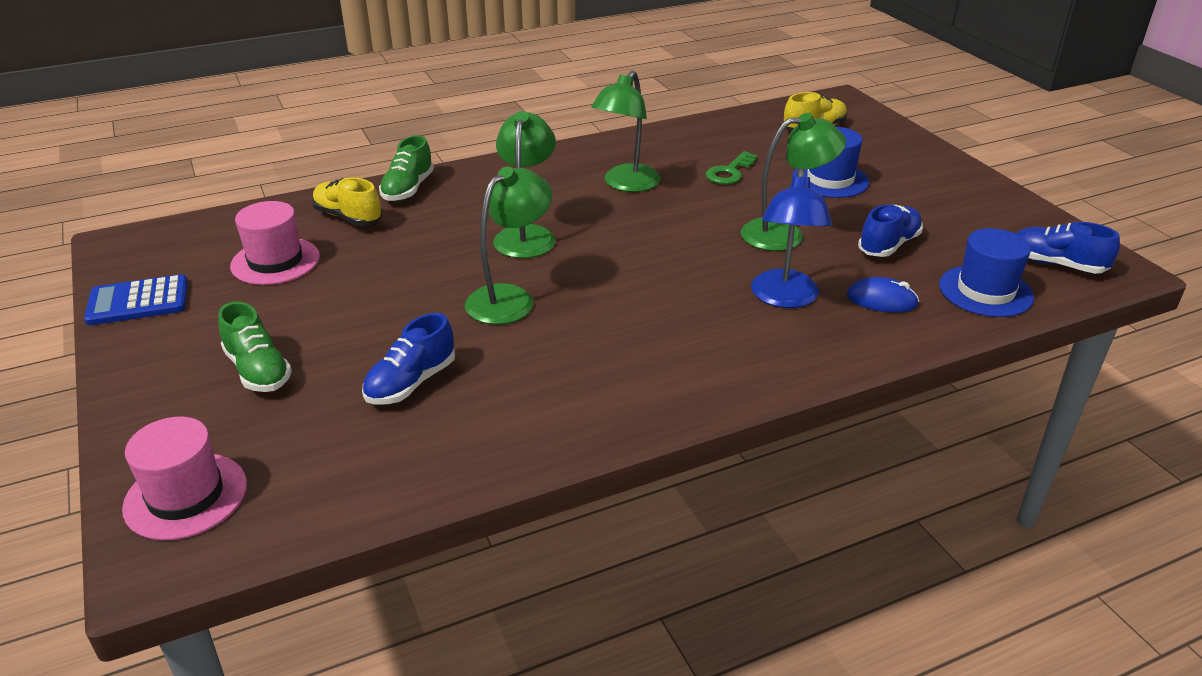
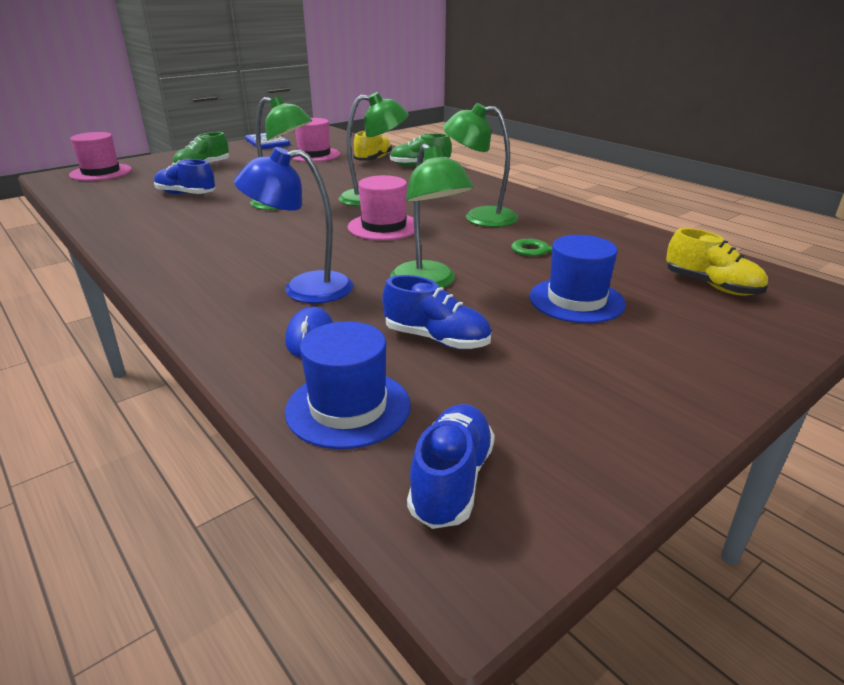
camera: 75 degrees right, 5 degrees down
none -> pink hat [348,175,414,240]

